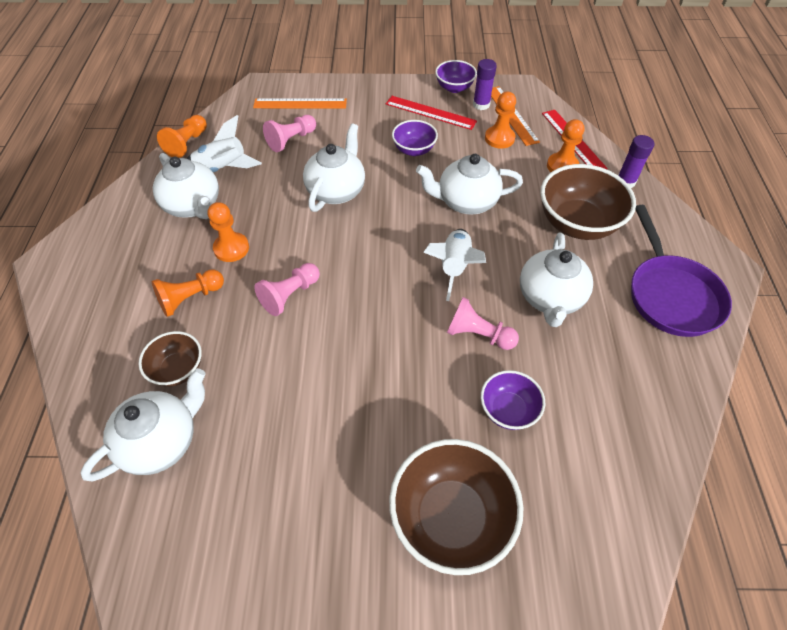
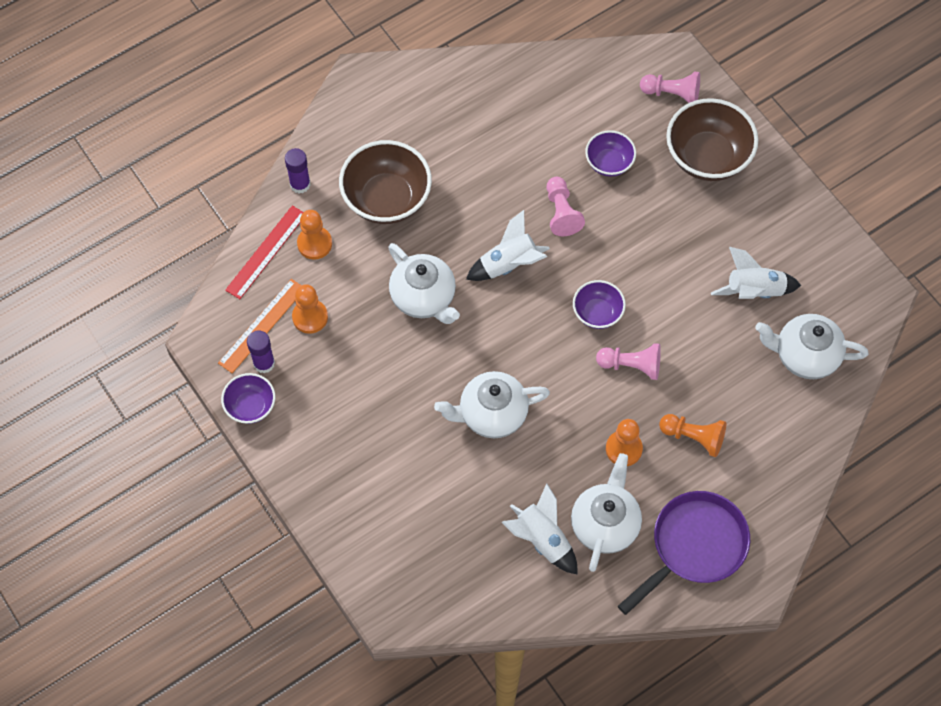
camera: 125 degrees left, 10 degrees up
brown bowl [138,331,202,387] -> none
orange pawn [157,115,207,158] -> none
orange ruler [253,98,347,109] -> none
pink pawn [263,115,316,152] -> pink pawn moved to [640,72,700,103]
red ruler [386,96,477,130] -> none
purple bowl [392,120,438,156] -> purple bowl moved to [573,280,626,329]
white teapot [520,232,593,327] -> none
purple pan [631,205,732,337] -> purple pan moved to [618,491,750,615]
none -> white rocket [711,247,801,299]

